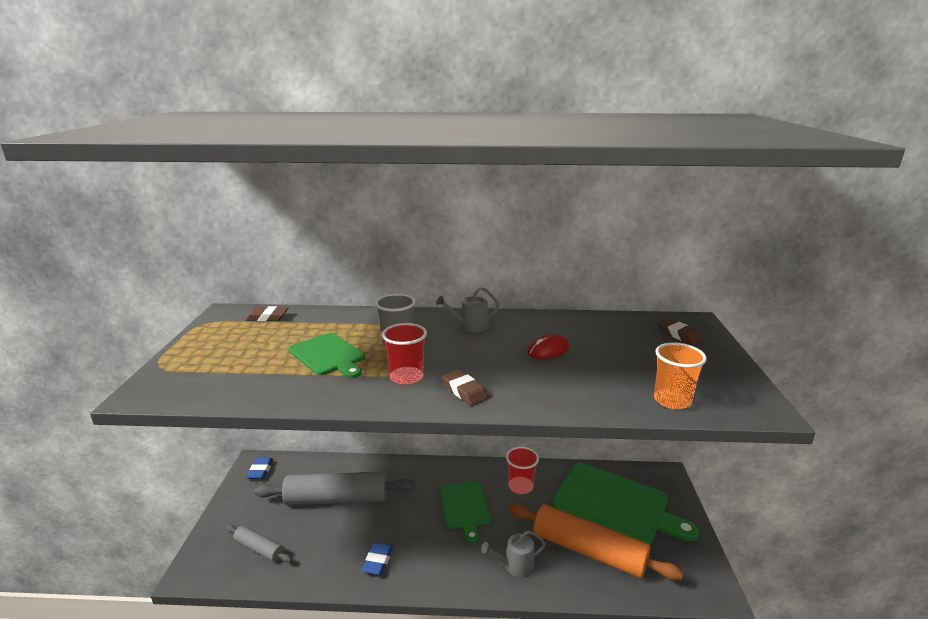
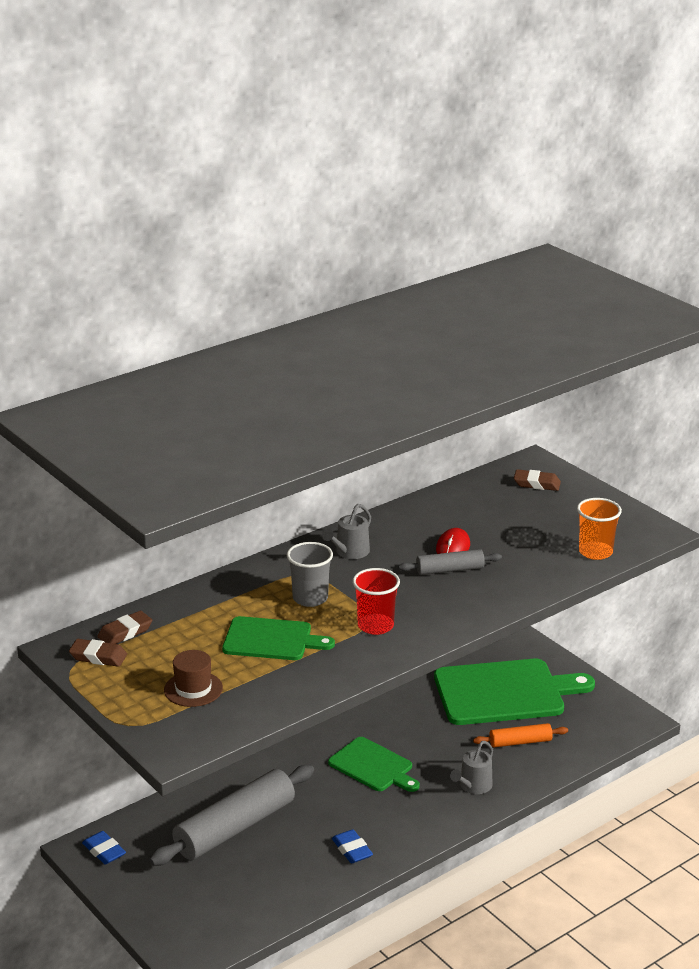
camera: 40 degrees left, 5 degrees up
grey rolling pin [227,525,292,563] -> grey rolling pin moved to [398,549,502,575]
brown eraser [442,370,488,406] -> brown eraser moved to [69,639,127,667]
red cup [506,447,539,494] -> none
orange rolling pin [509,504,683,580] -> orange rolling pin [473,723,568,747], size x0.50
none -> brown hat [164,650,223,707]

